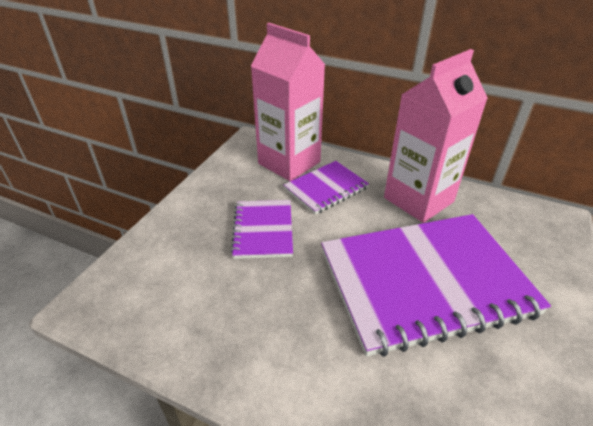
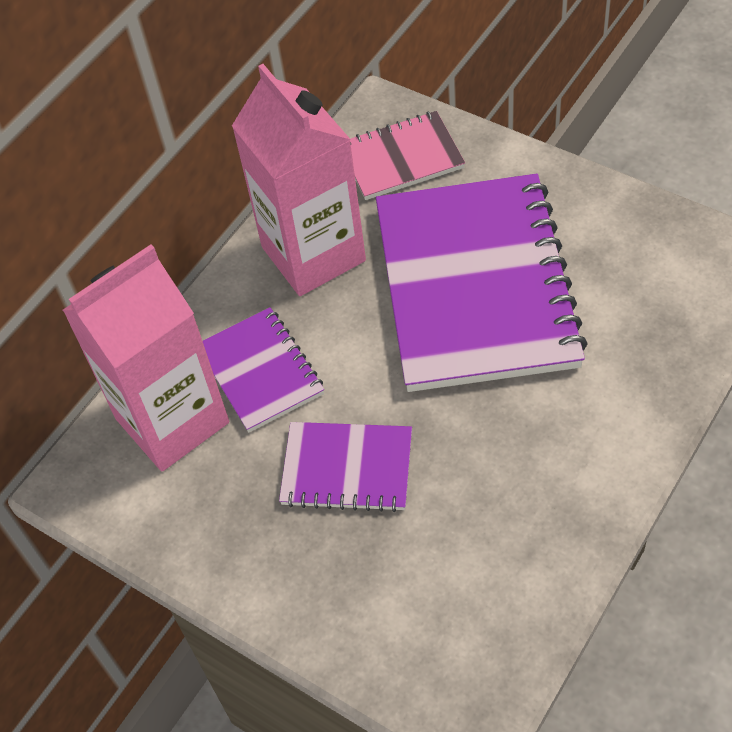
camera: 75 degrees left, 15 degrees up
none -> pink notebook [350,111,465,200]

